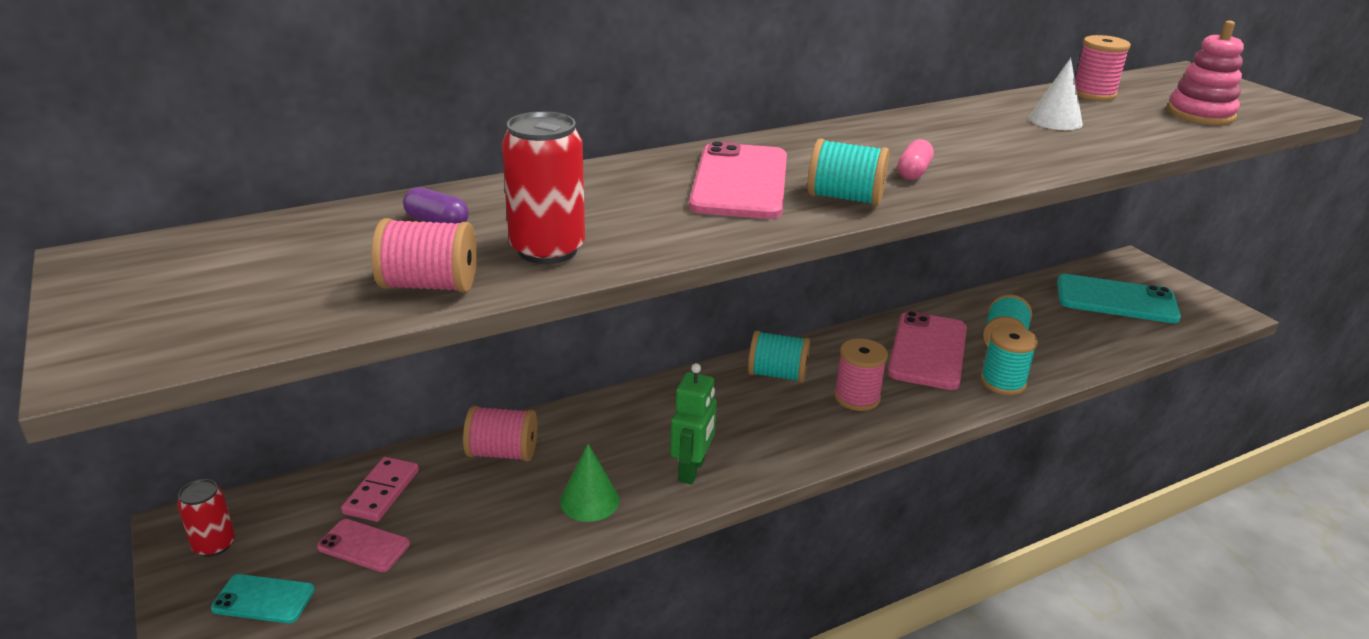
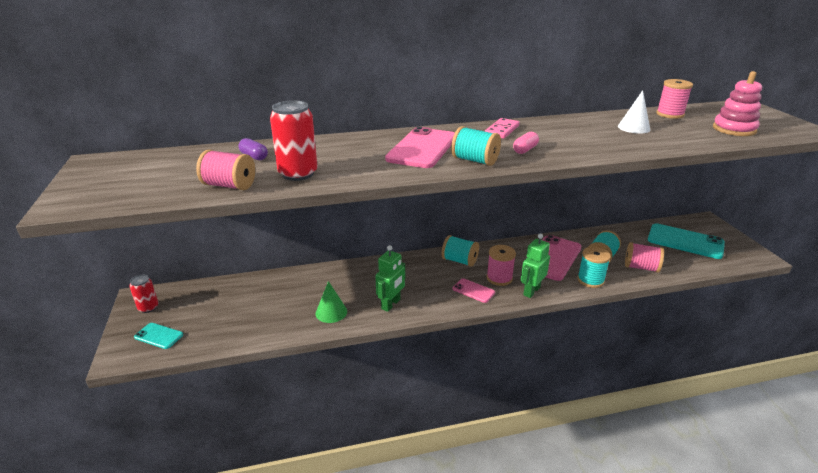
camera: 15 degrees right, 0 degrees up
pink phone [317,519,410,572] -> pink phone moved to [453,278,495,303]
pink domino [341,457,419,522] -> pink domino moved to [485,118,520,139]
pink spool [463,406,537,461] -> pink spool moved to [625,242,664,273]
none -> green robot [521,234,550,298]

